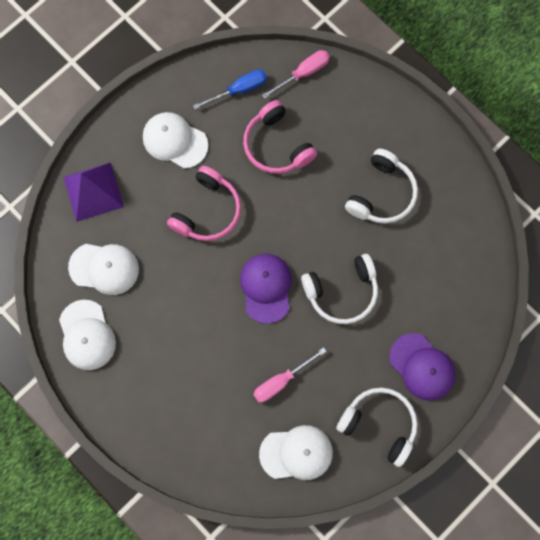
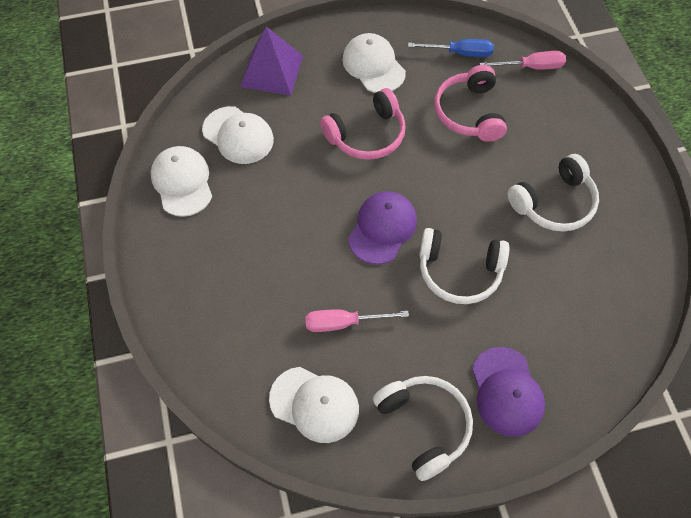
camera: 30 degrees right, 15 degrees down
white cap [59,300,116,370] -> white cap turned 150 degrees clockwise [151,146,212,217]

